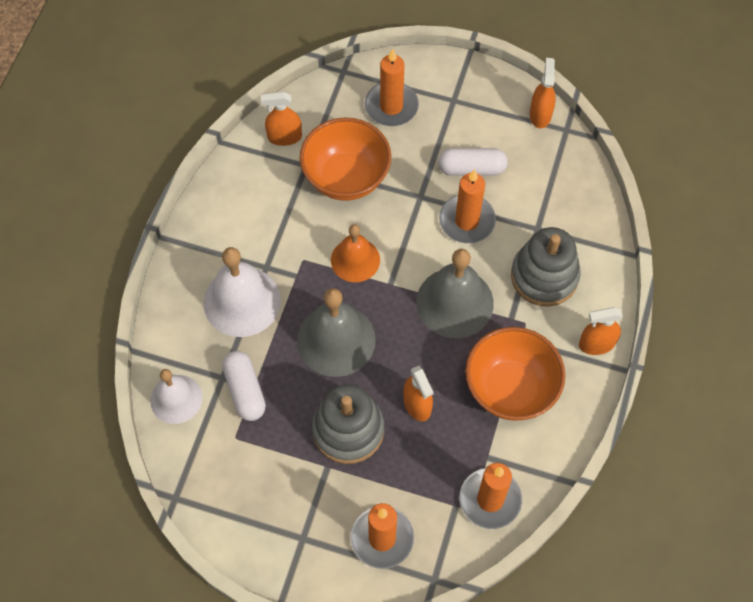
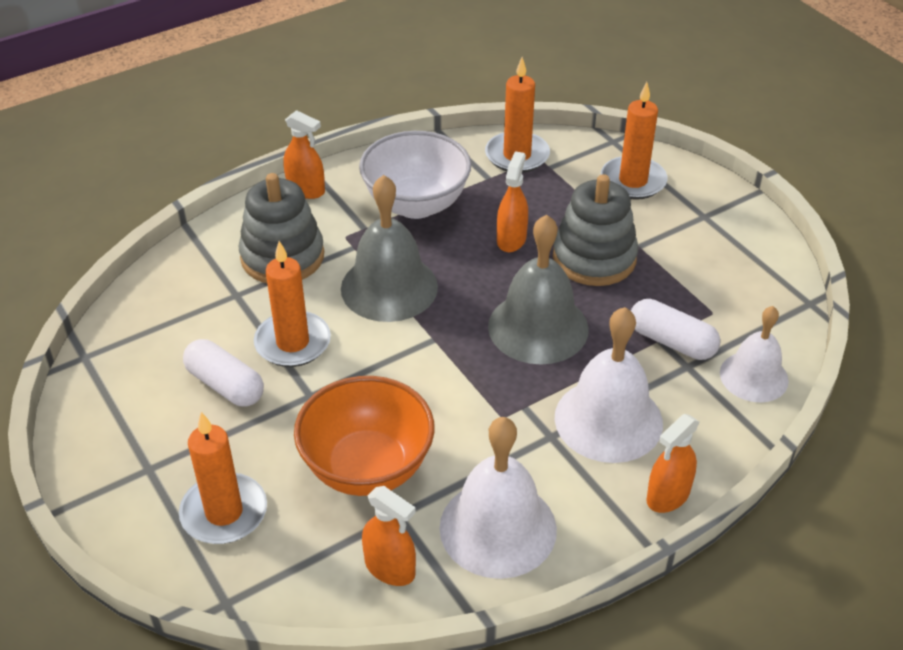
camera: 140 degrees left, 20 degrees down
white capsule [222,351,266,421] -> white capsule turned 75 degrees counterclockwise [631,299,720,360]
orange bell [331,224,380,282] -> none
orange bowl [465,327,565,421] -> white bowl [359,131,471,219]
orange spray bottle [530,58,556,128] -> orange spray bottle moved to [646,414,699,513]
none -> white bell [439,417,557,579]

